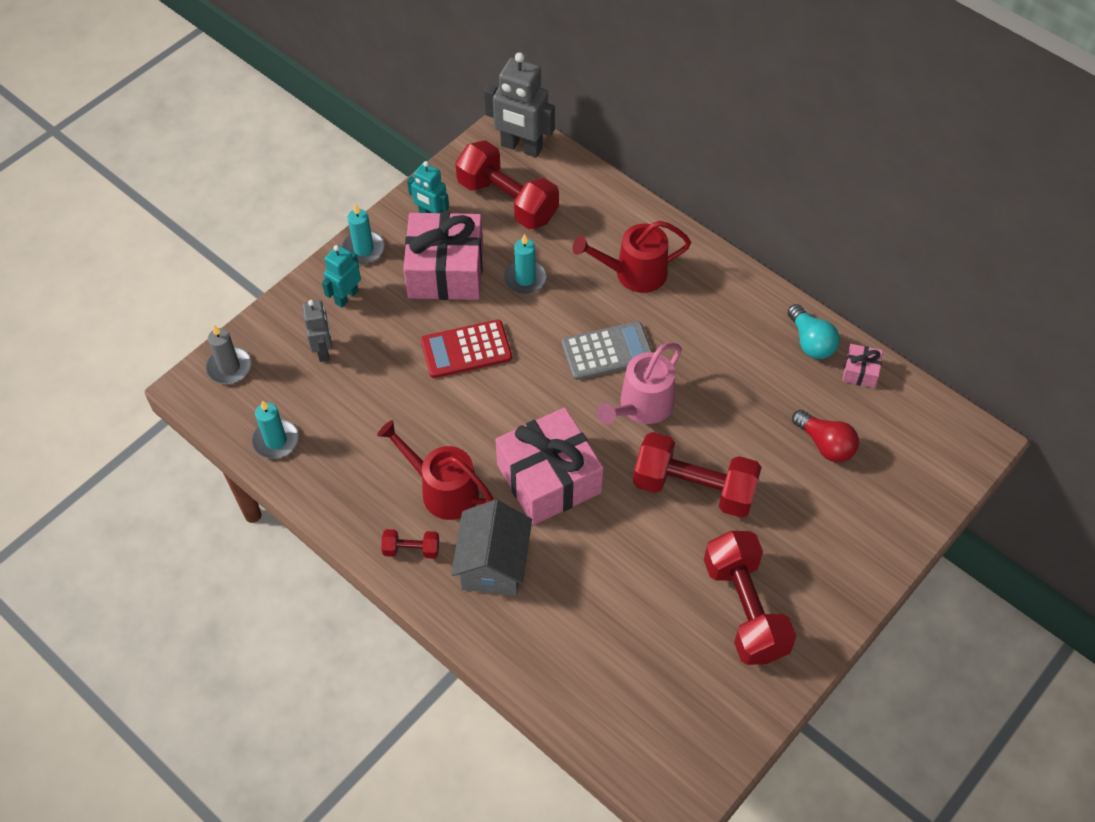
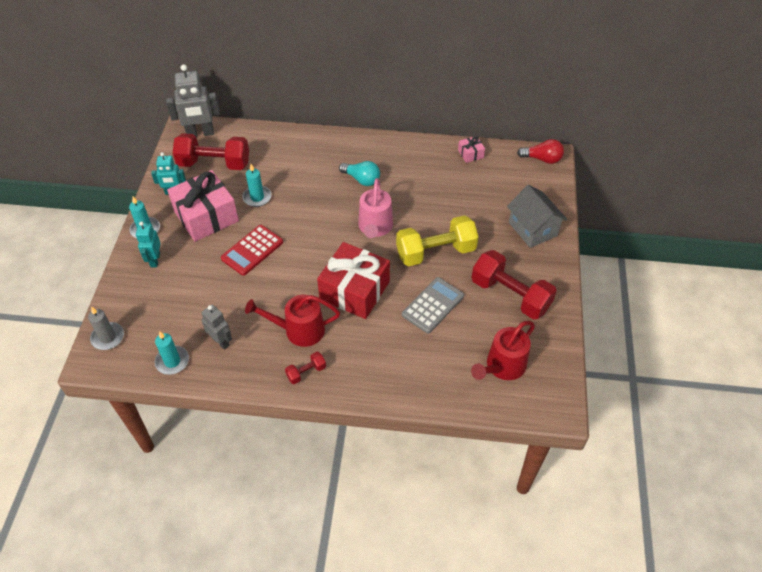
camera: 35 degrees left, 5 degrees down
grey robot [302,300,332,362] -> grey robot moved to [201,304,232,350]
grey house [451,500,532,596] -> grey house moved to [507,185,568,248]
pink gift [495,407,603,525] -> red gift [317,242,390,319]
grey calculator [562,321,652,380] -> grey calculator moved to [402,277,464,334]
red watering can [572,221,691,293] -> red watering can moved to [471,321,535,380]
red dumbbell [633,432,762,518] -> yellow dumbbell [396,215,479,266]
turquoise light bulb [787,304,840,359] -> turquoise light bulb moved to [339,161,380,186]
red light bulb [792,410,859,462] -> red light bulb moved to [517,139,564,164]

